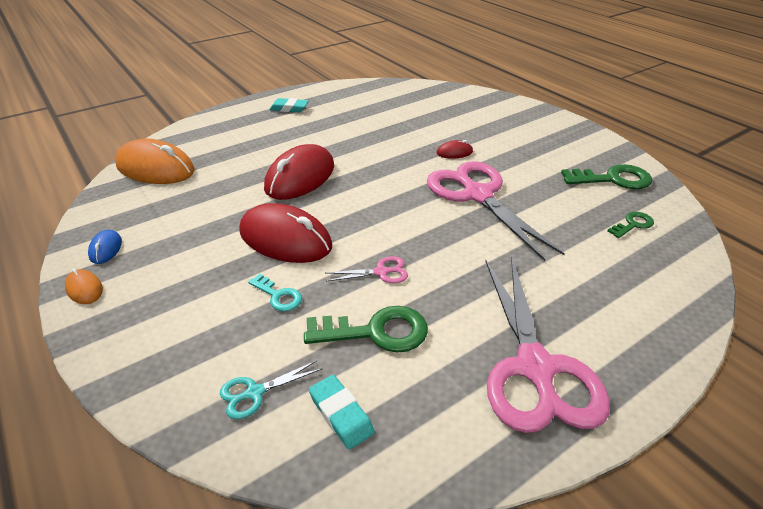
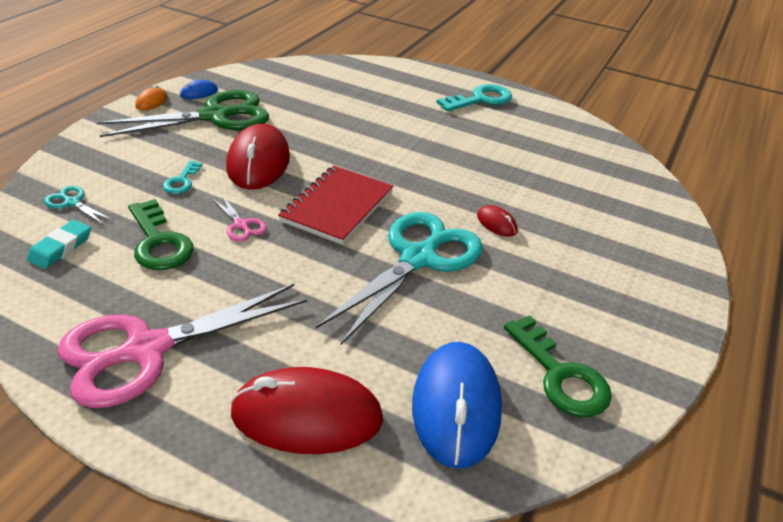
camera: 60 degrees right, 0 degrees up
orange mouse [115,139,194,184] -> none
red mouse [264,144,334,200] -> red mouse moved to [230,367,383,454]
turquoise eraser [269,98,309,112] -> turquoise key [436,84,512,112]
pink scissors [427,161,565,261] -> turquoise scissors [316,212,483,345]
green key [608,212,654,238] -> blue mouse [412,342,502,469]
none -> green scissors [97,90,269,137]
none -> red notebook [278,165,393,244]

